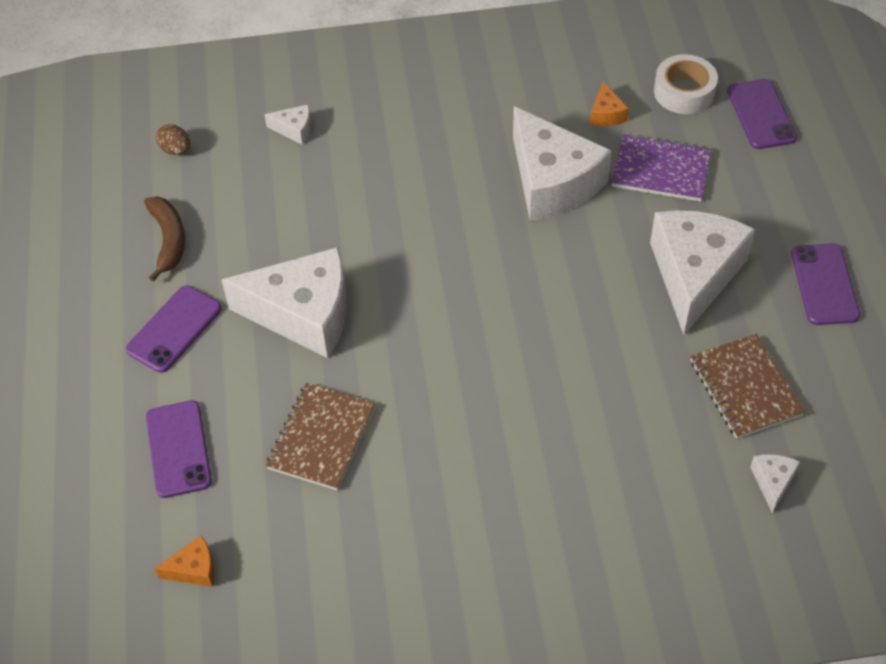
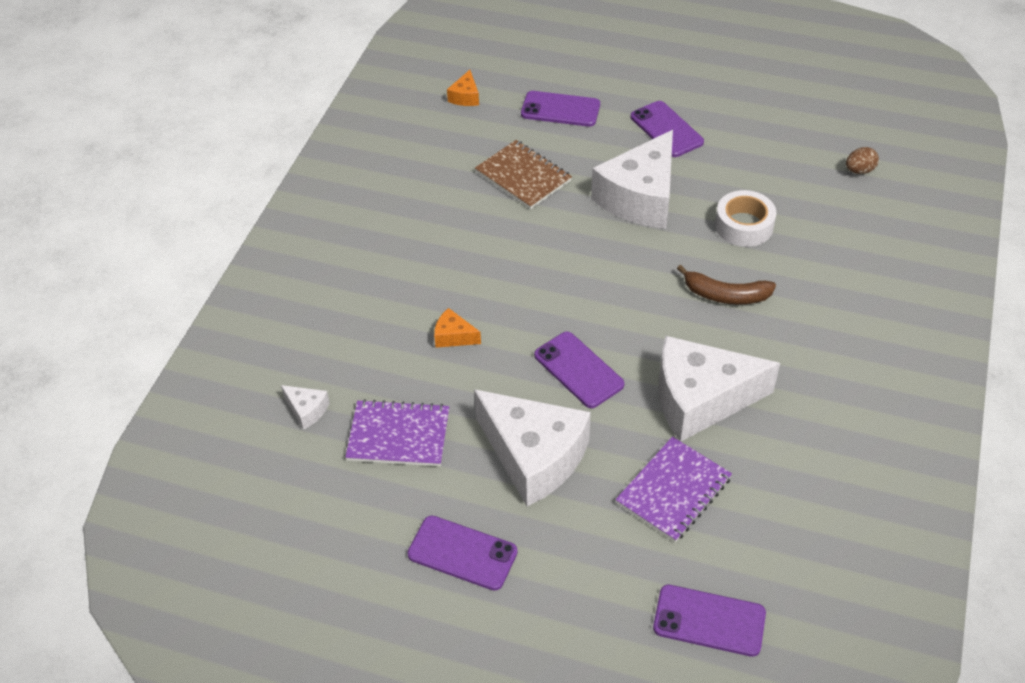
camera: 115 degrees right, 5 degrees down
brown banana [144,196,185,282] -> brown banana moved to [677,265,776,304]
white cheese [264,105,311,145] -> none
orange cheese [590,81,629,126] -> orange cheese moved to [434,308,481,348]
white tape [654,54,718,114] -> white tape moved to [715,190,776,247]
brown notebook [690,334,805,439] -> purple notebook [345,399,449,466]
none -> purple phone [534,332,624,408]

